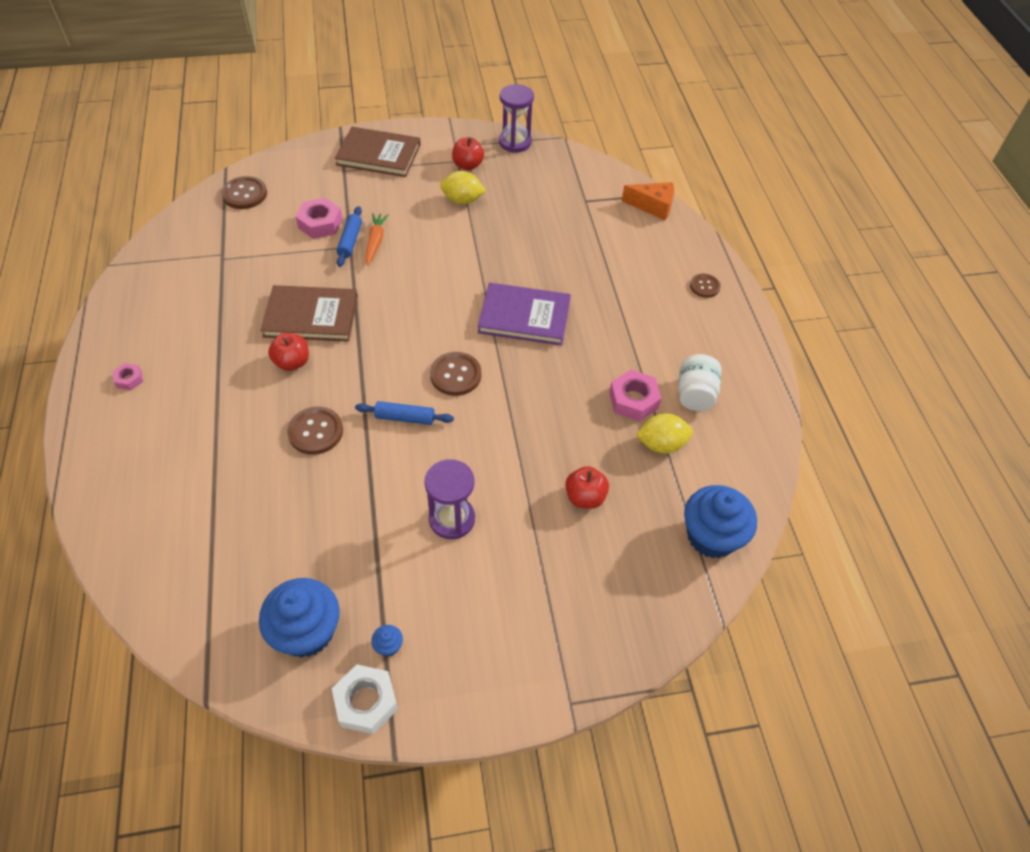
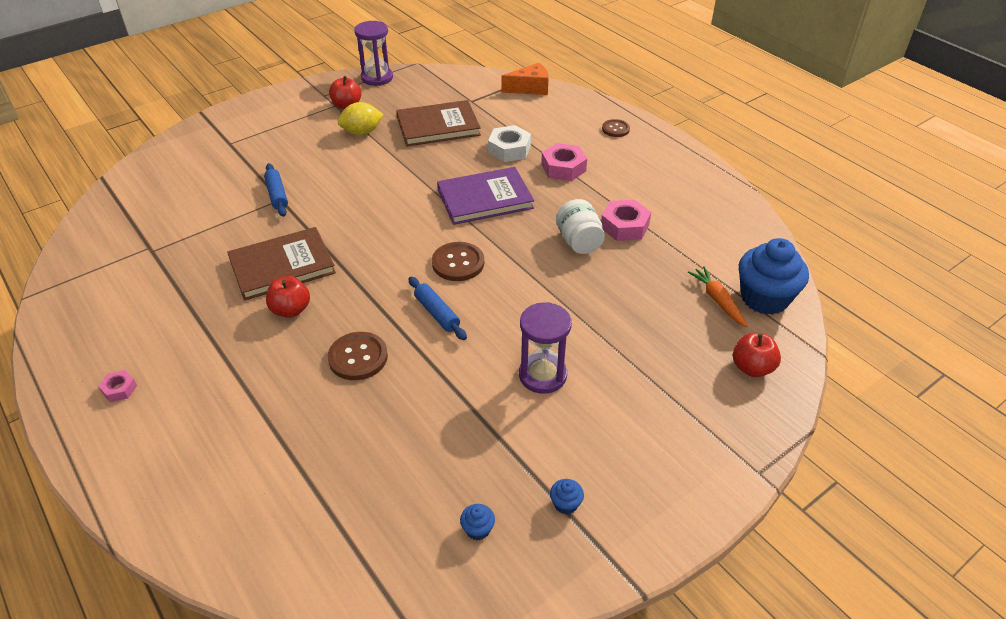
camera: 25 degrees left, 10 degrees down
brown button [221,176,267,209] -> none
blue cupcake [259,578,340,658] -> blue cupcake [460,504,495,540], size x0.40
pink nut [296,198,342,239] -> pink nut moved to [541,143,587,181]
white nut [332,664,398,734] -> white nut moved to [488,125,531,162]
brown book [335,127,421,177] -> brown book moved to [396,100,481,146]
blue rolling pin [355,401,454,425] -> blue rolling pin turned 75 degrees clockwise [409,277,467,340]
orange carrot [366,213,389,266] -> orange carrot moved to [688,266,748,328]
red apple [565,466,609,509] -> red apple moved to [733,333,781,377]
yellow lemon [636,413,693,453] -> none
white jar [678,354,721,411] -> white jar moved to [556,199,605,254]

